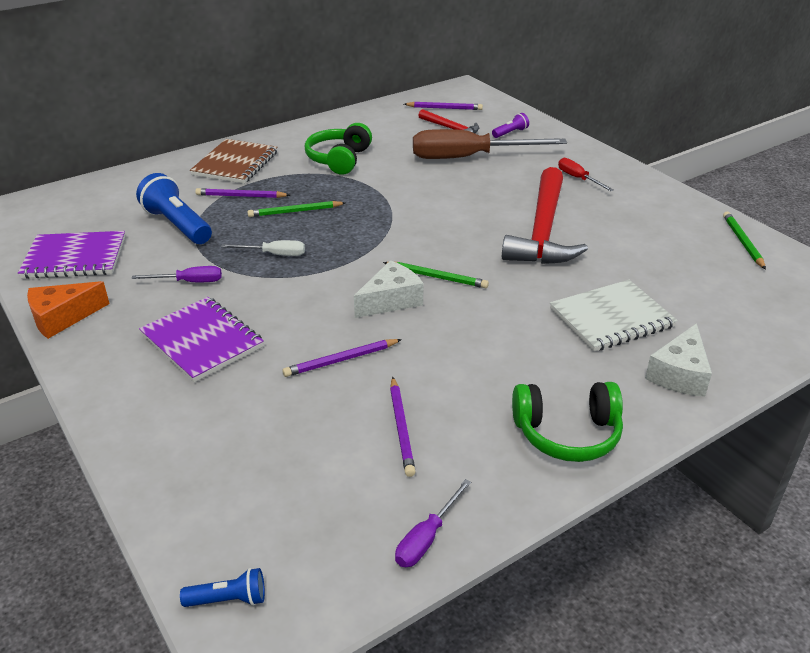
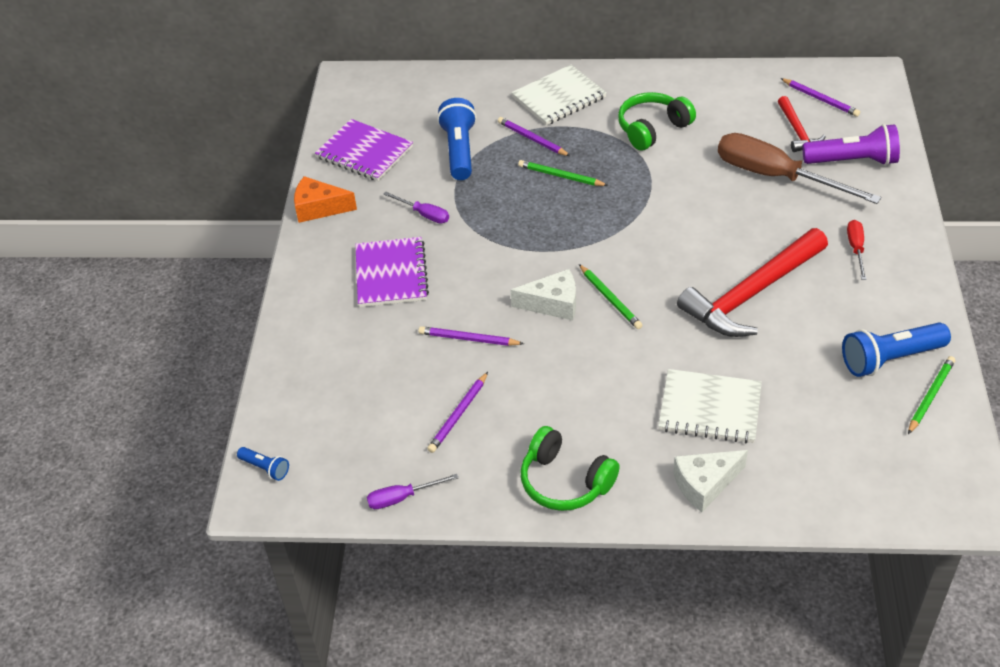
camera: 40 degrees right, 10 degrees up
brown notebook [190,139,277,184] -> white notebook [511,65,607,126]
white screwdriver [221,240,305,256] -> none
purple flashlight [492,113,529,138] -> purple flashlight [803,124,900,166], size x2.01
none -> blue flashlight [842,323,951,377]

